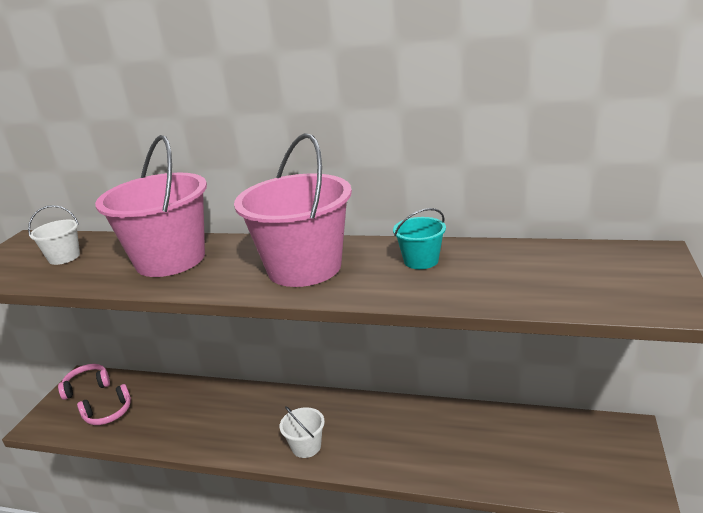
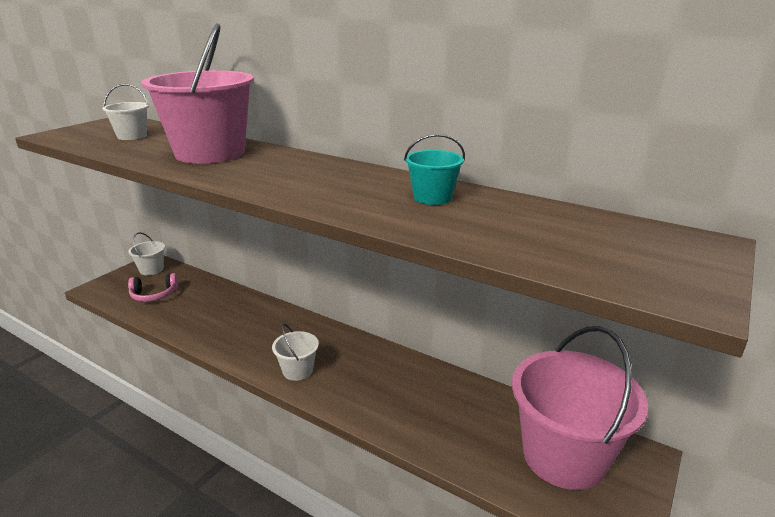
camera: 15 degrees right, 0 degrees up
pink headphones [58,364,110,400] -> white bucket [128,232,165,275]
pink bucket [234,133,352,287] -> pink bucket moved to [512,326,648,490]

